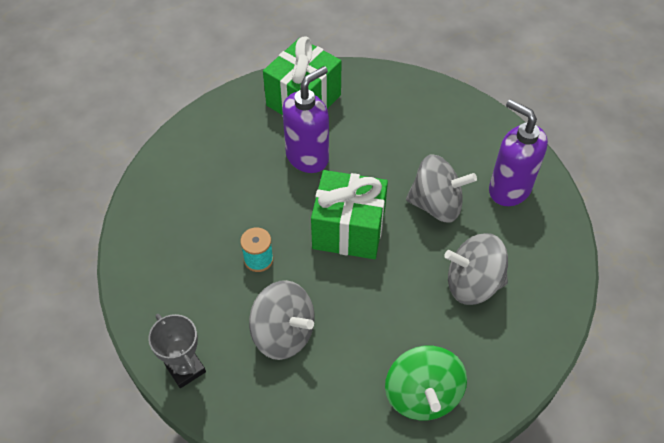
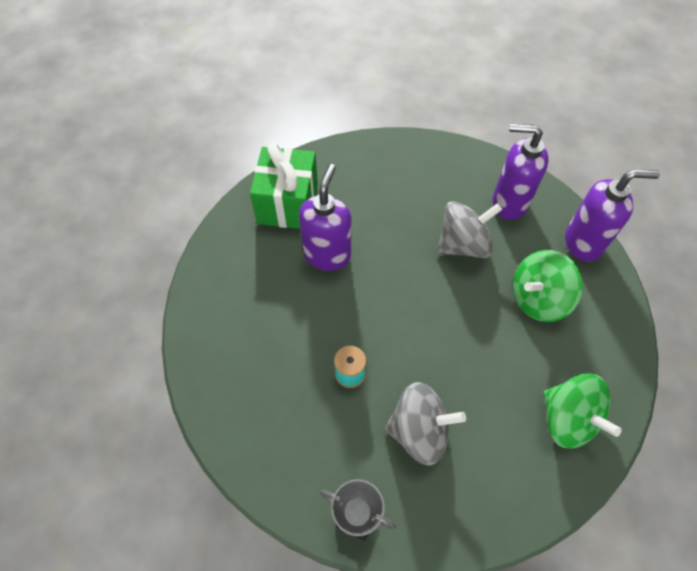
camera: 30 degrees left, 5 degrees up
green gift [311,170,388,259] -> none
grey spinning top [444,233,508,305] -> green spinning top [513,250,583,322]
none -> purple soap dispenser [565,169,660,262]

